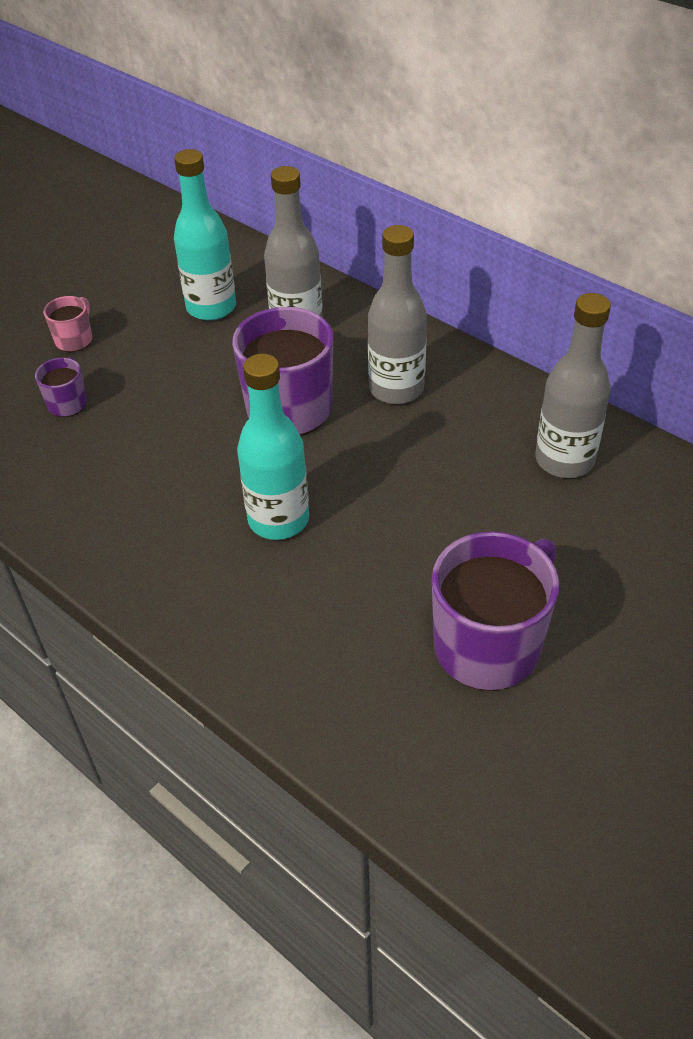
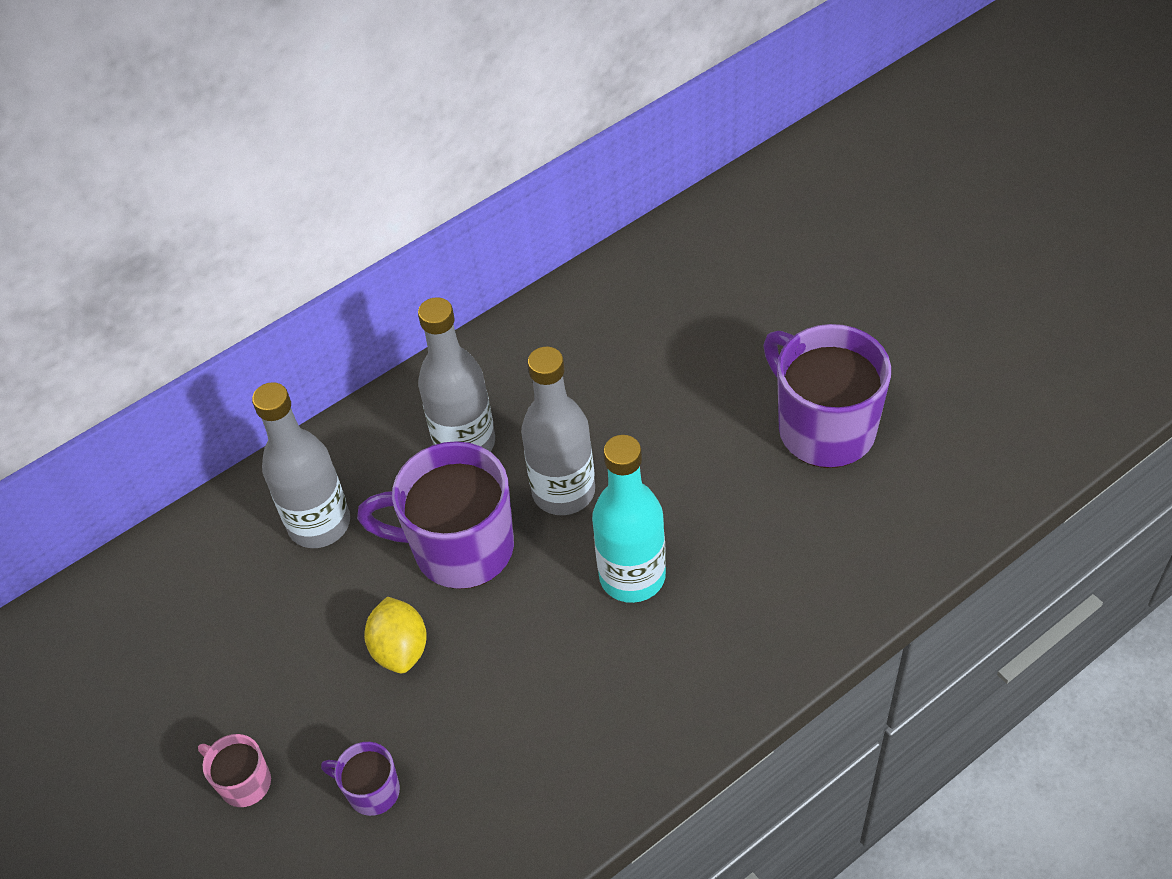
camera: 75 degrees left, 5 degrees up
turquoise bottle [174,149,236,321] -> none
grey bottle [535,293,611,478] -> grey bottle moved to [521,347,595,515]
none -> yellow lemon [364,597,427,673]

